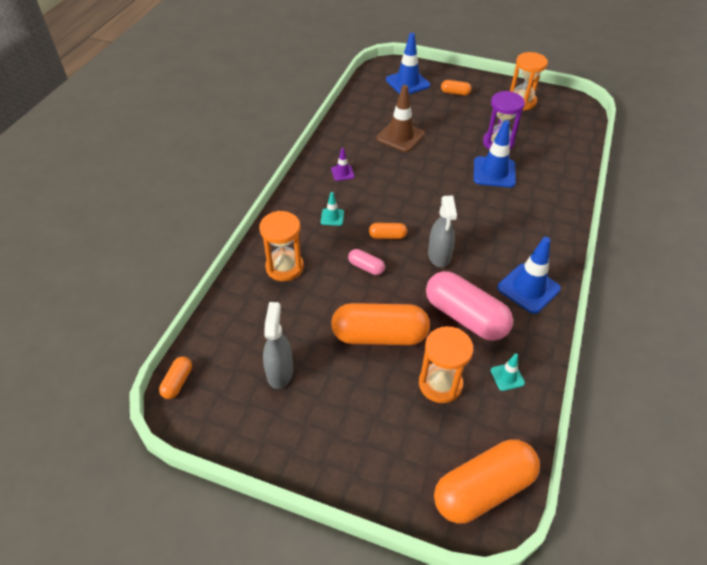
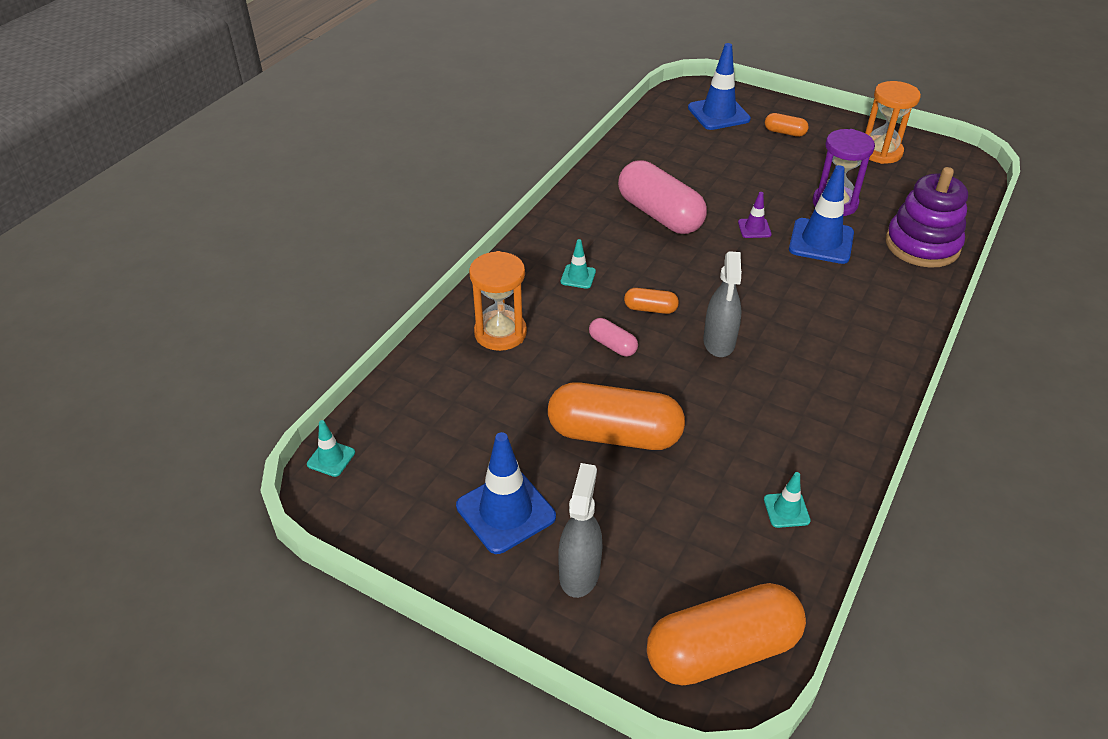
camera: 10 degrees right, 5 degrees down
orange capsule [159,356,192,399] -> turquoise traffic cone [307,420,355,477]
grey spray bottle [263,302,293,389] -> grey spray bottle moved to [558,463,603,598]
purple traffic cone [331,148,355,181] -> purple traffic cone moved to [738,192,772,238]
brown traffic cone [376,85,425,152] -> none
orange hourglass [419,326,473,403] -> none
pink capsule [426,271,513,341] -> pink capsule moved to [618,160,707,234]
blue traffic cone [497,237,561,314] -> blue traffic cone moved to [456,432,556,554]
none -> purple stacking toy [885,167,968,268]

